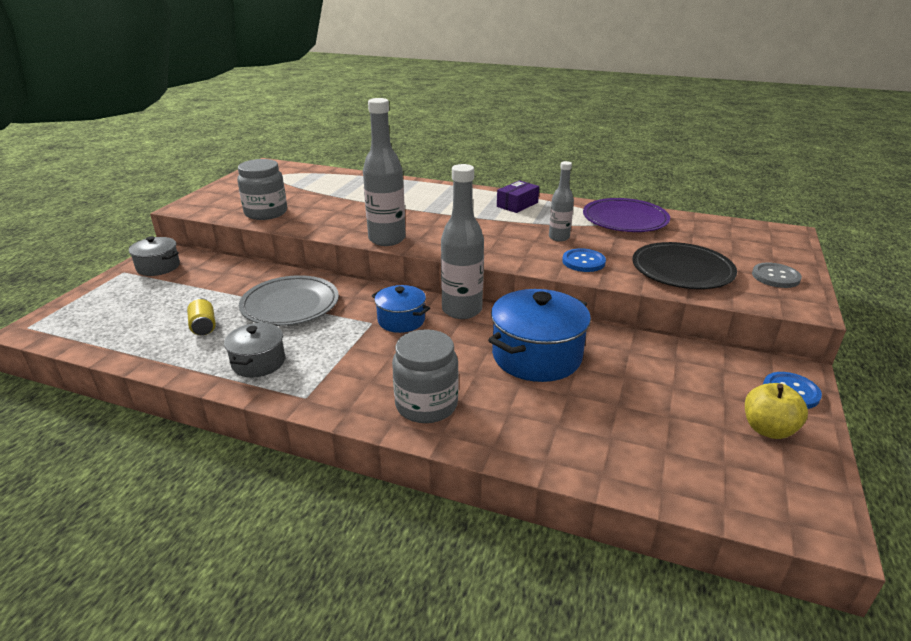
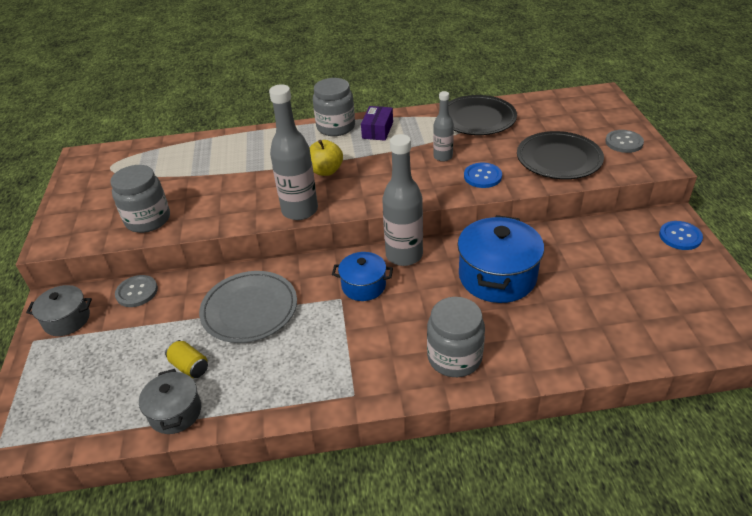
camera: 25 degrees left, 10 degrees up
grey pot [224,322,285,377] -> grey pot moved to [139,369,201,434]
purple plate [583,198,670,232] -> black plate [448,95,517,135]
yellow apple [745,383,808,439] -> yellow apple moved to [309,140,343,176]
none -> grey button [115,275,158,307]
none -> grey jar [313,78,355,136]

